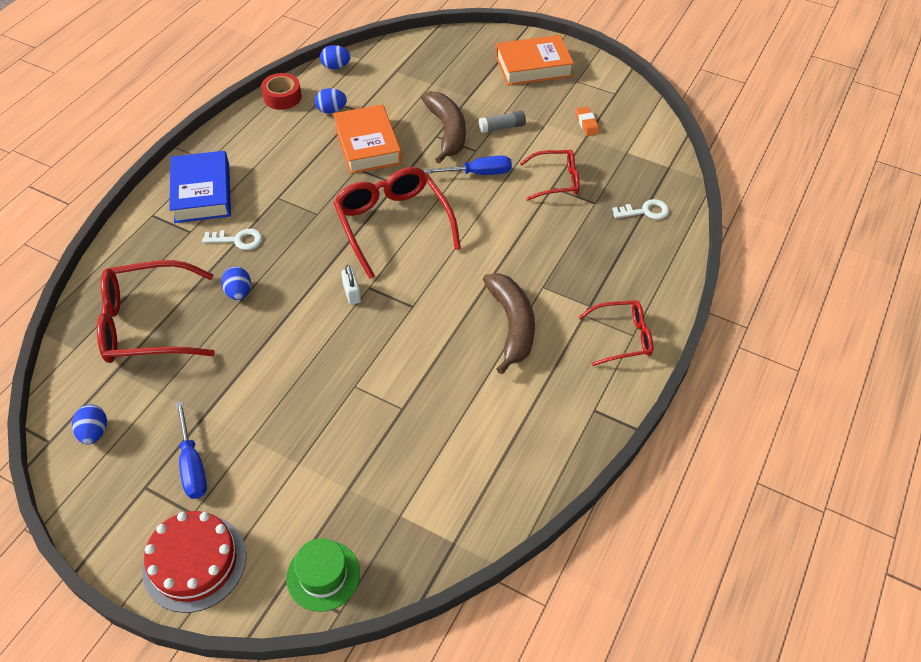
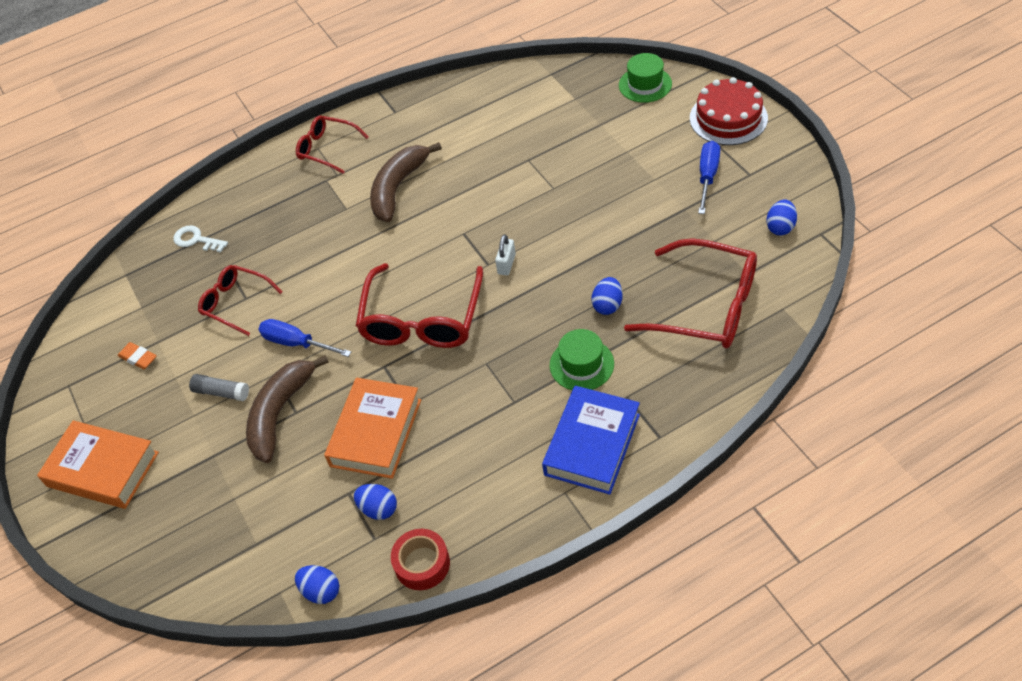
camera: 140 degrees left, 0 degrees up
white key [202,229,262,250] -> green hat [550,329,614,390]
orange eraser [575,107,600,136] -> orange eraser turned 75 degrees counterclockwise [118,342,157,370]

